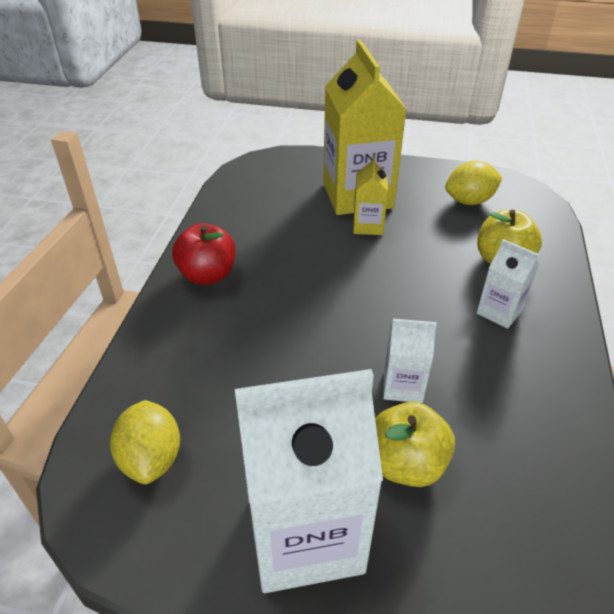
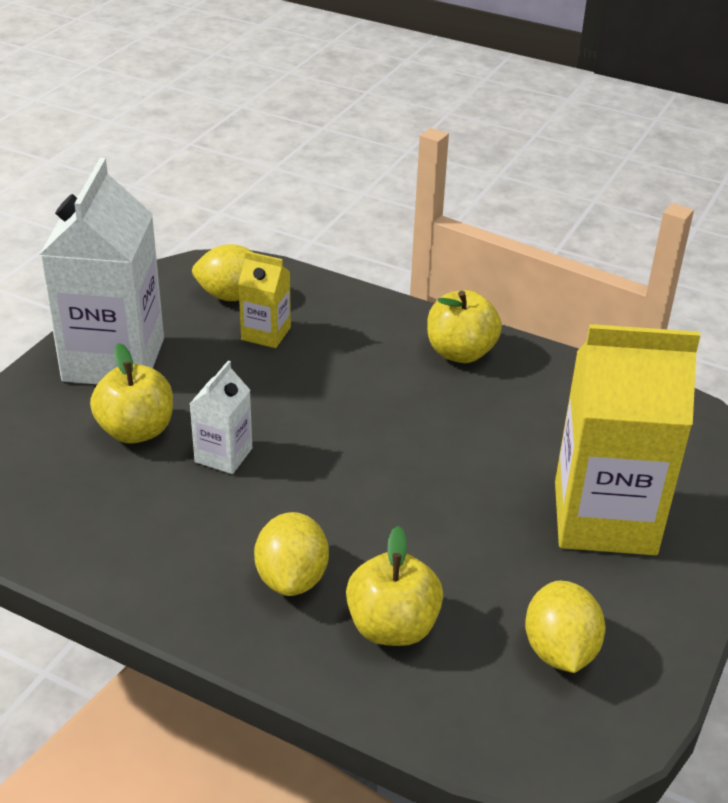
camera: 105 degrees right, 5 degrees down
red apple [172,223,236,285] -> yellow apple [427,290,502,363]
yellow carton [353,155,388,235] -> yellow carton moved to [238,251,291,348]
white carton [477,239,539,329] -> yellow lemon [254,512,329,596]

